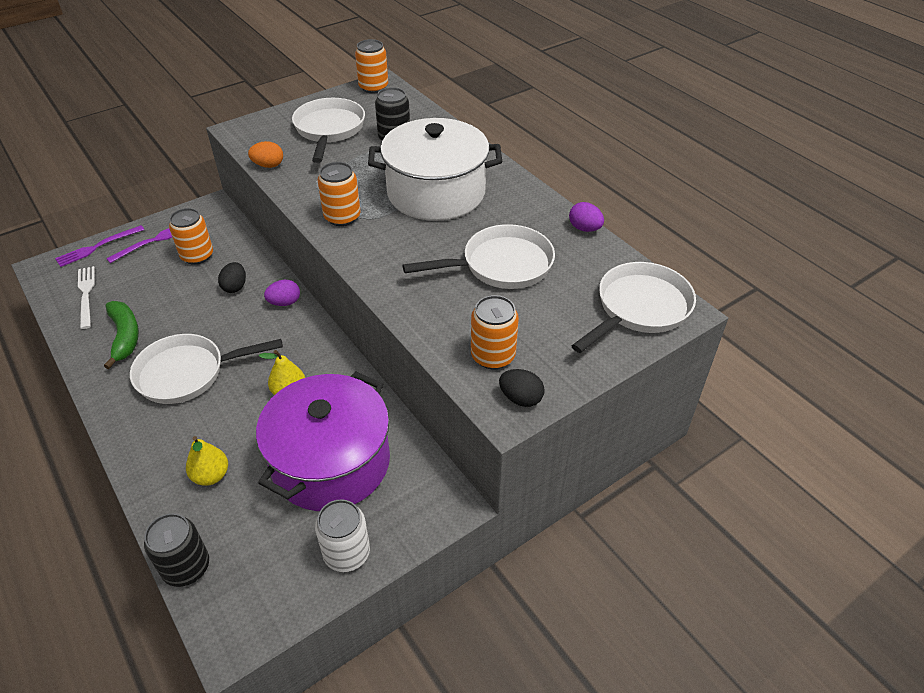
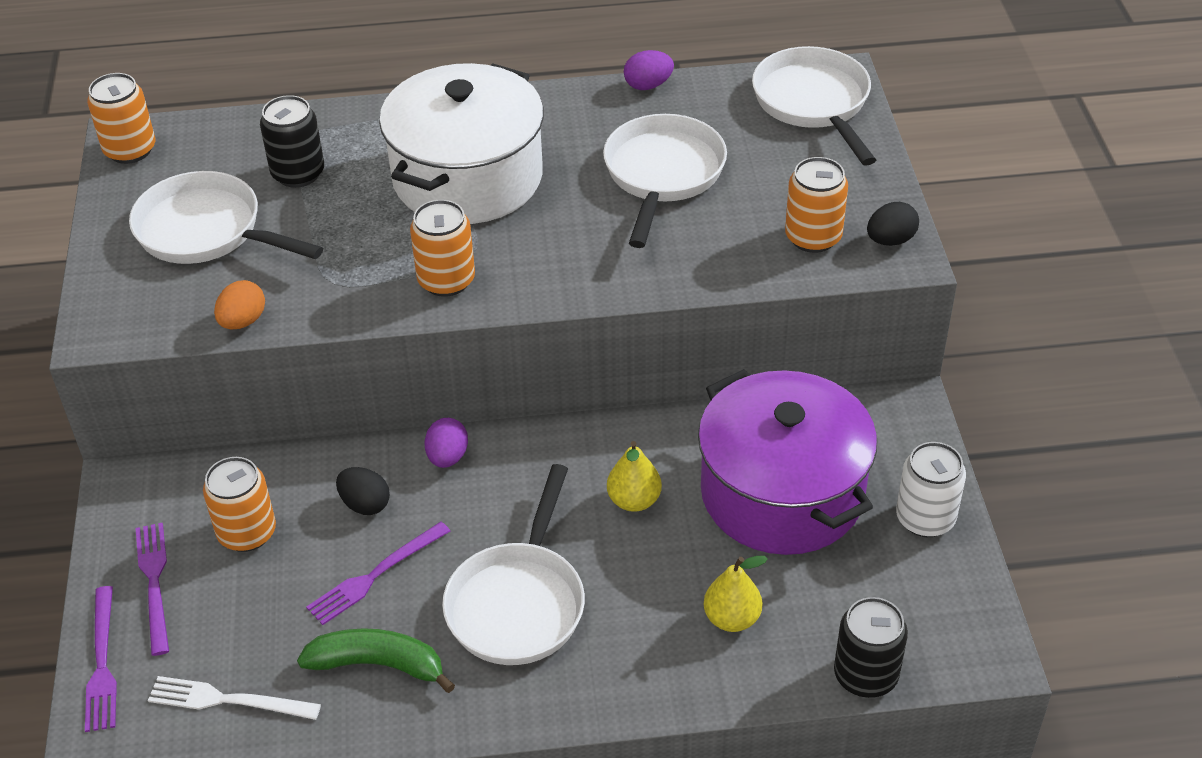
camera: 60 degrees left, 0 degrees up
none -> purple fork [306,522,450,625]

